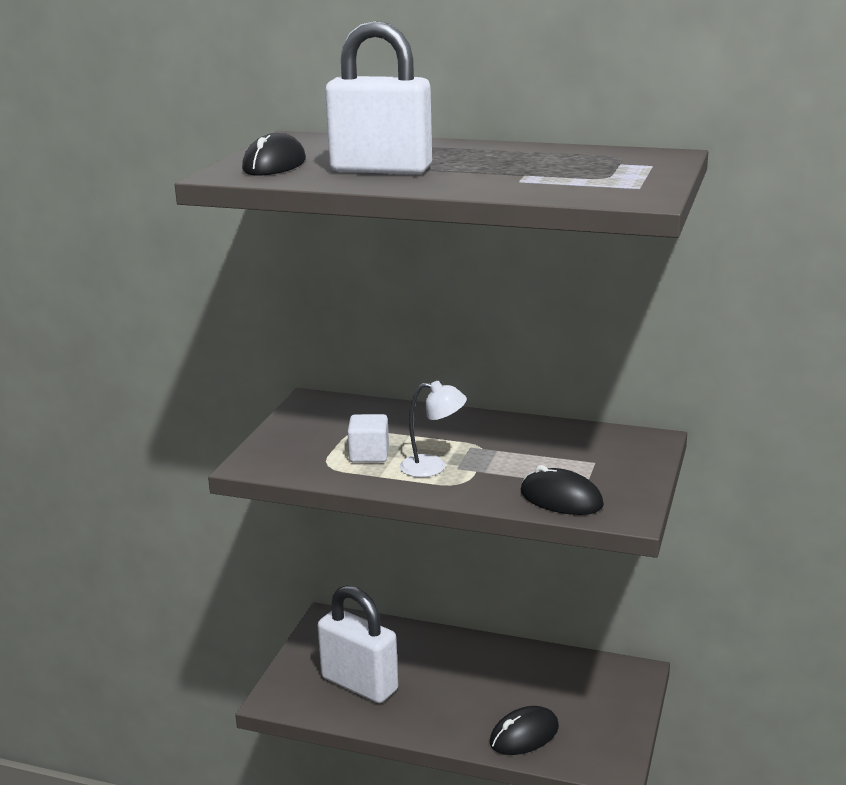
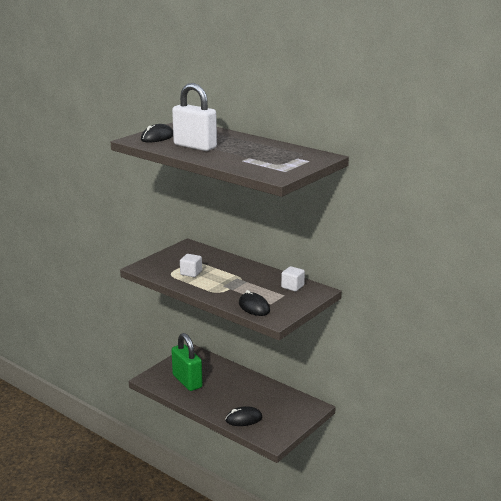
camera: 20 degrees right, 0 degrees up
white padlock [318,585,398,703] -> green padlock [171,333,203,391]
white lamp [400,381,467,477] -> none
none -> white cube [281,266,305,291]

